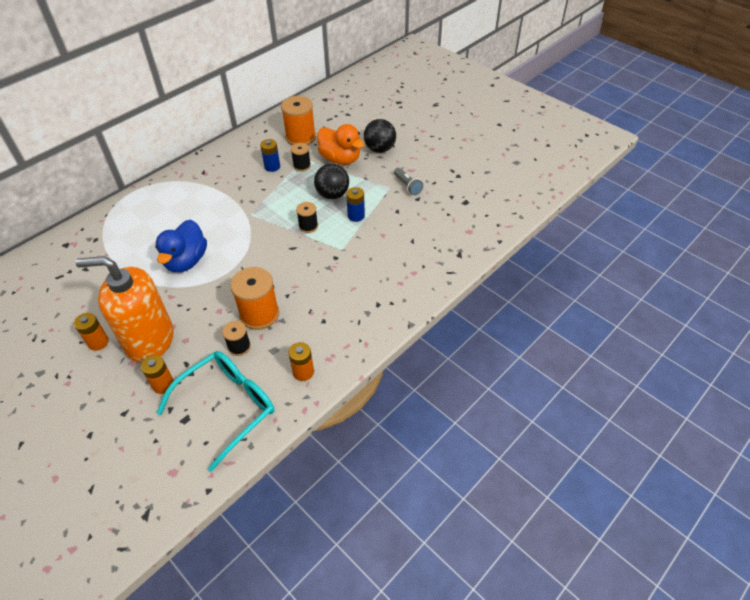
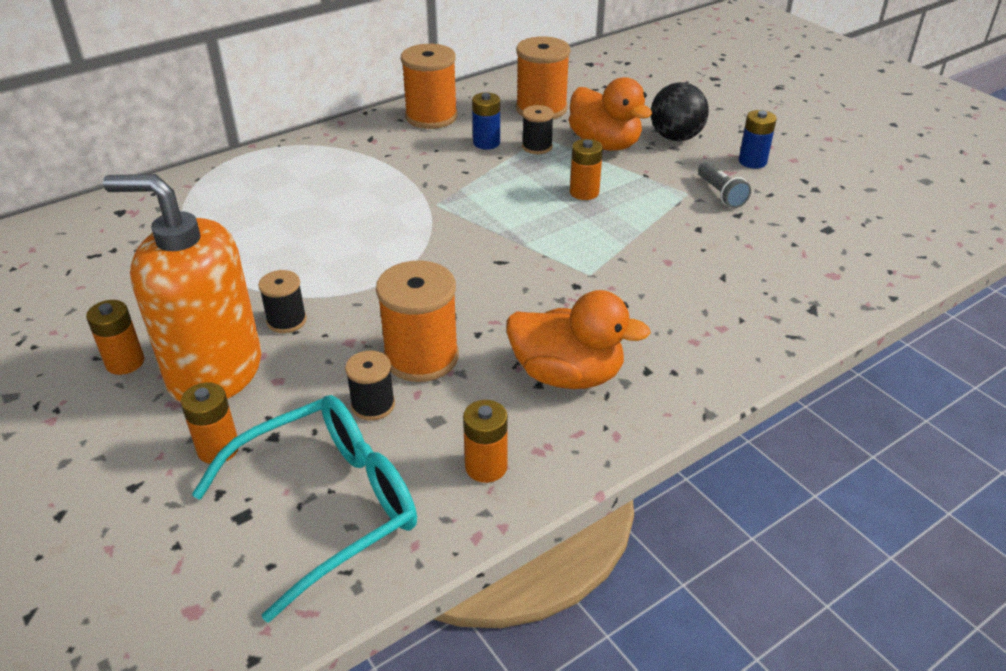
camera: 10 degrees right, 10 degrees down
blue duck [155,219,207,272] -> none
black spool [296,202,318,233] -> black spool moved to [258,270,307,333]
black ball [314,164,349,199] -> orange battery [570,139,603,200]
blue battery [346,187,365,222] -> blue battery moved to [739,110,777,169]
none -> orange spool [401,44,458,129]
none -> orange duck [507,290,651,389]

